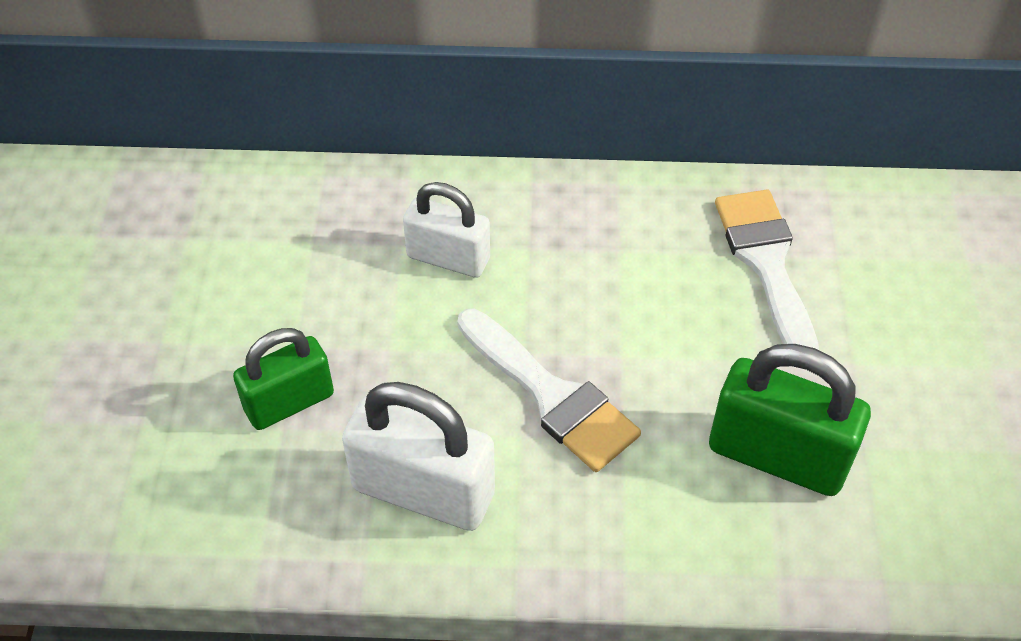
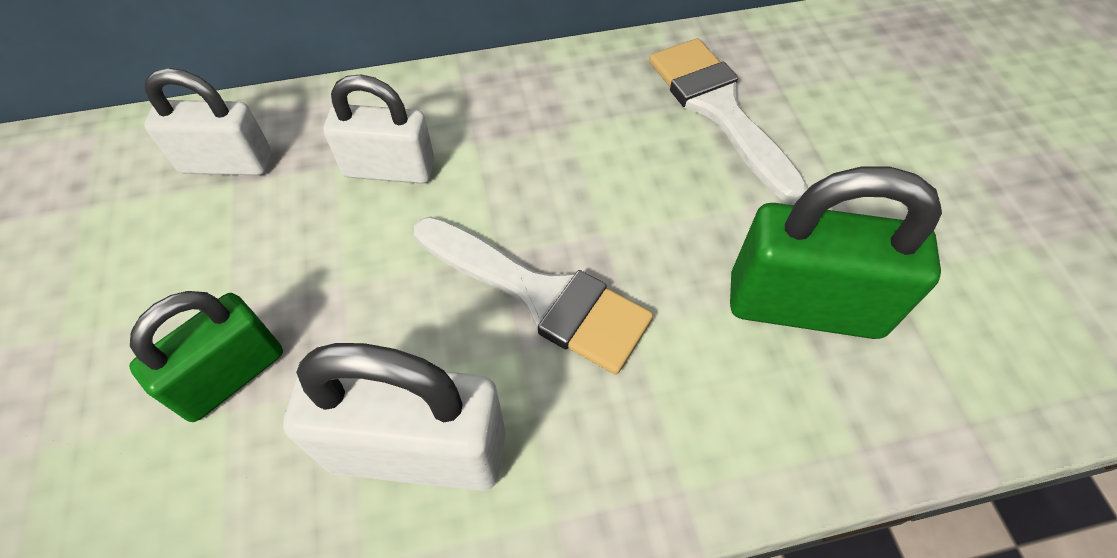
camera: 15 degrees left, 5 degrees up
none -> white padlock [144,68,271,175]

